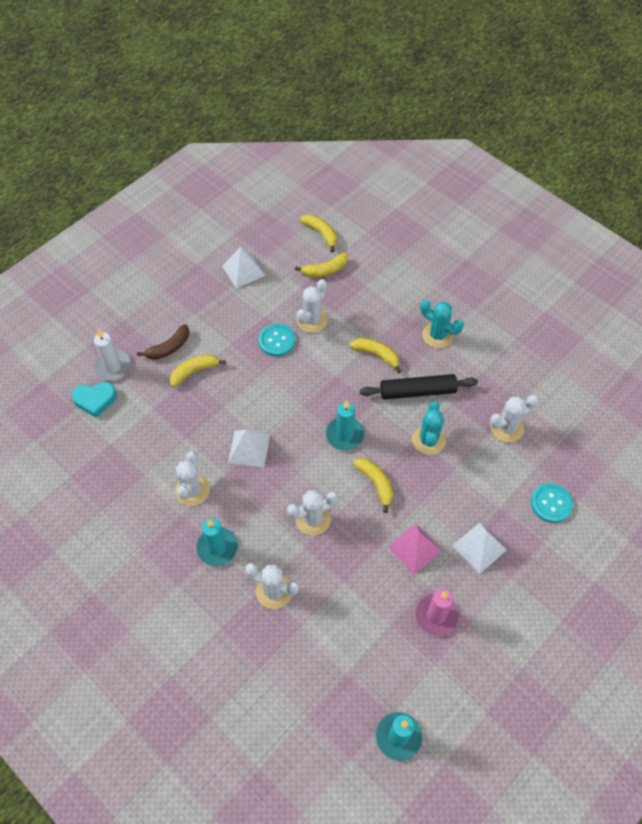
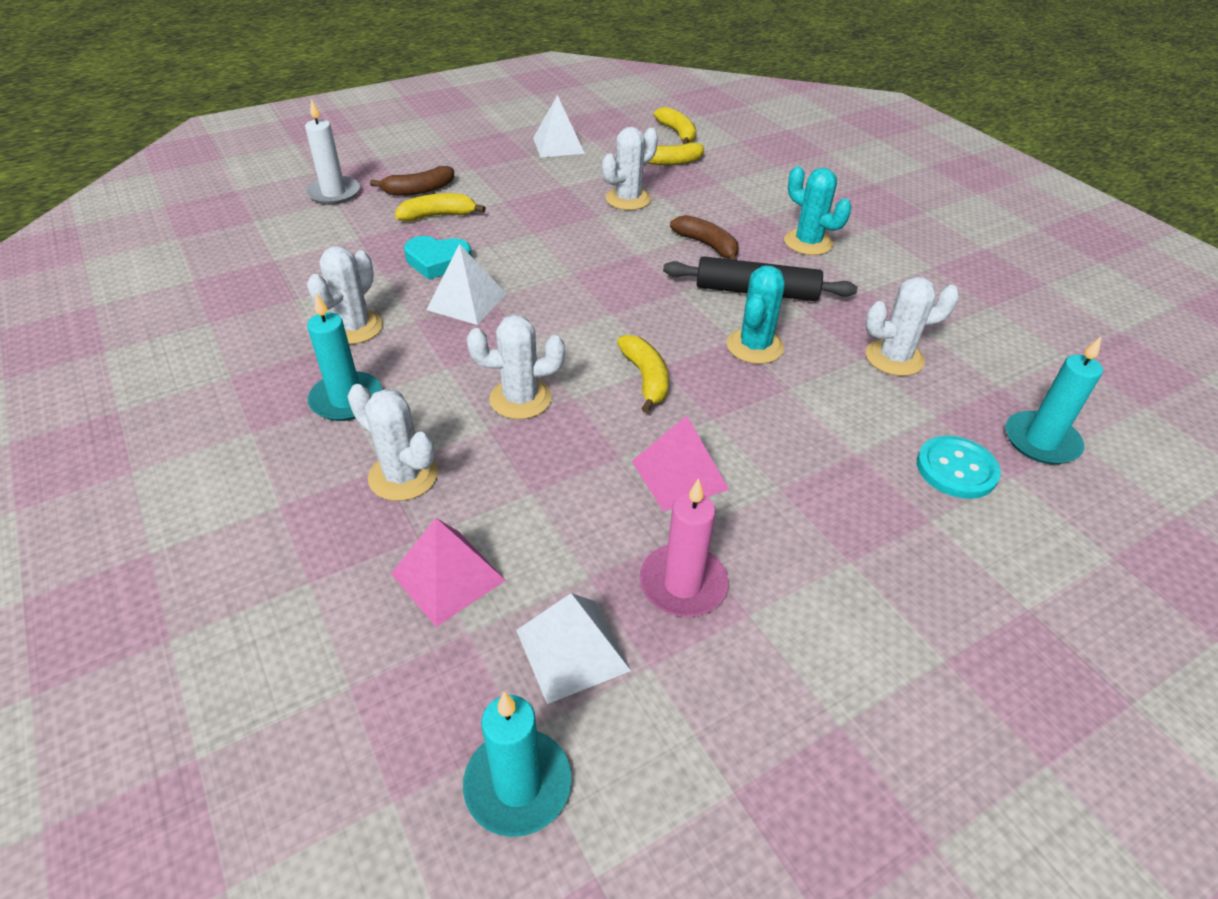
camera: 15 degrees right, 15 degrees down
turquoise heart [72,382,117,418] -> turquoise heart moved to [404,236,472,280]
turquoise button [258,323,295,357] -> none
turquoise candle [326,400,364,450] -> turquoise candle moved to [1005,337,1103,464]
yellow banana [350,338,401,373] -> brown banana [670,215,739,260]
white pyramid [452,523,507,574] -> white pyramid moved to [516,593,631,704]
none -> pink pyramid [391,518,506,627]

